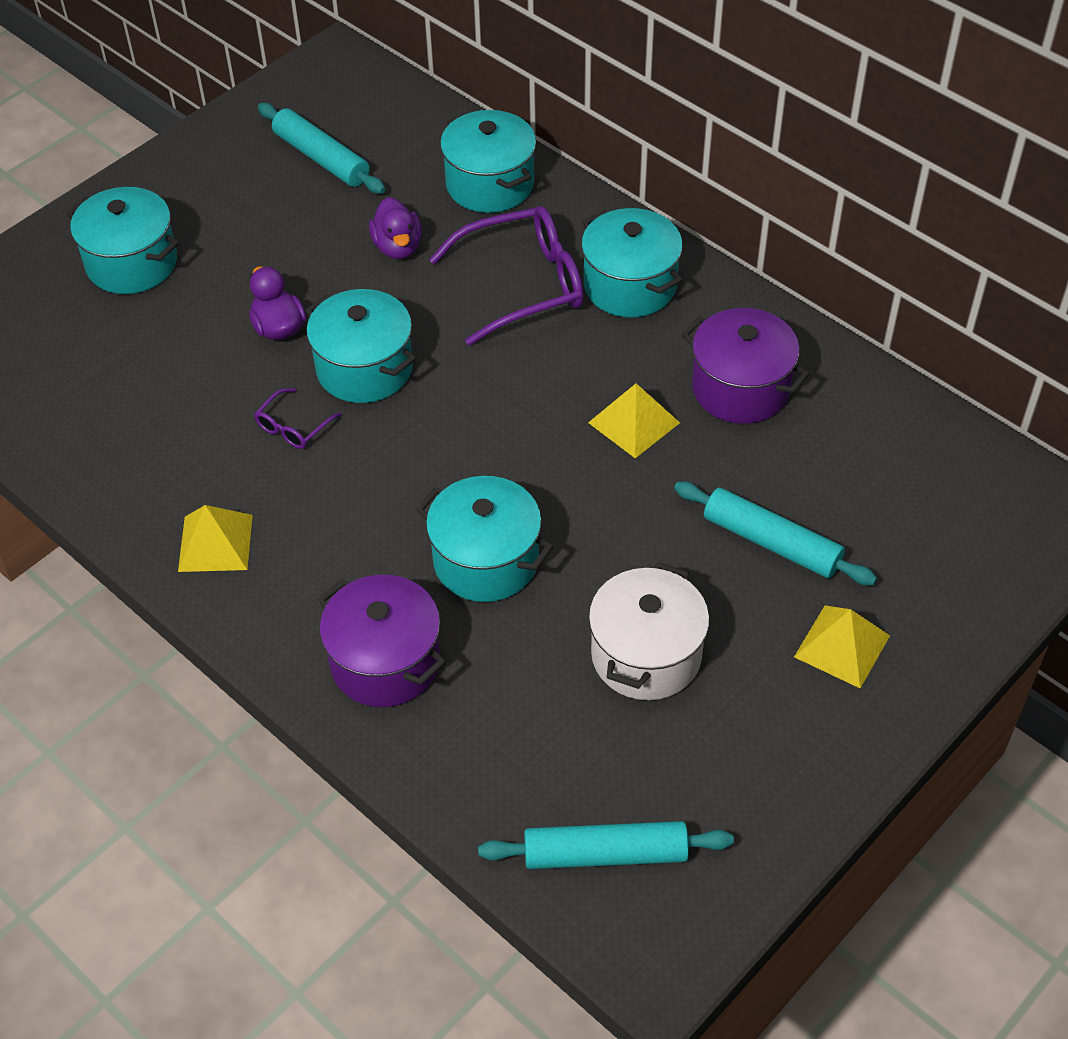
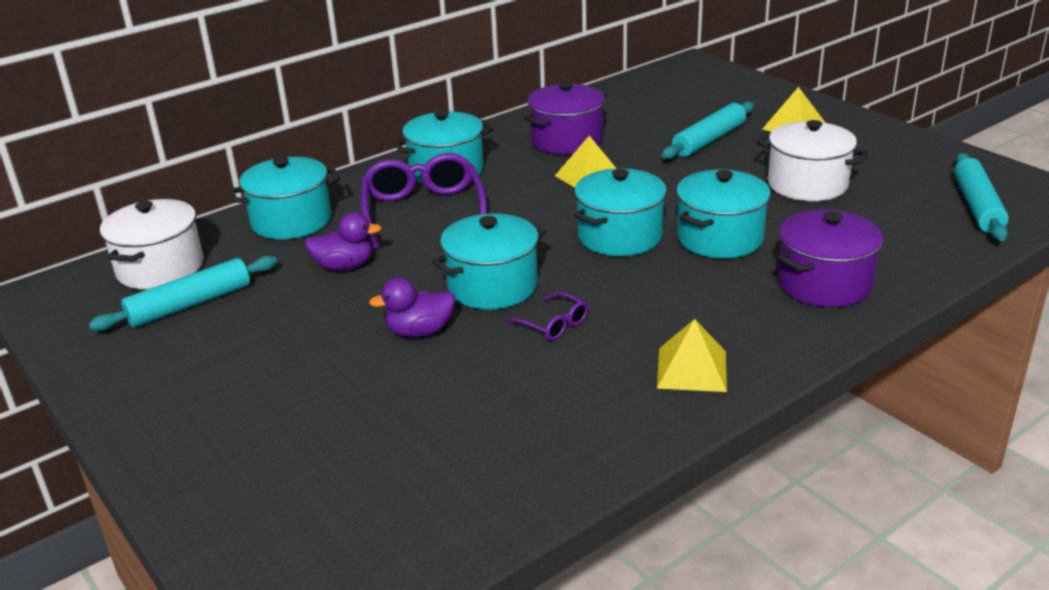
camera: 80 degrees left, 20 degrees down
turquoise pot [67,187,179,294] -> turquoise pot moved to [574,168,667,256]
none -> white pot [100,199,203,289]

